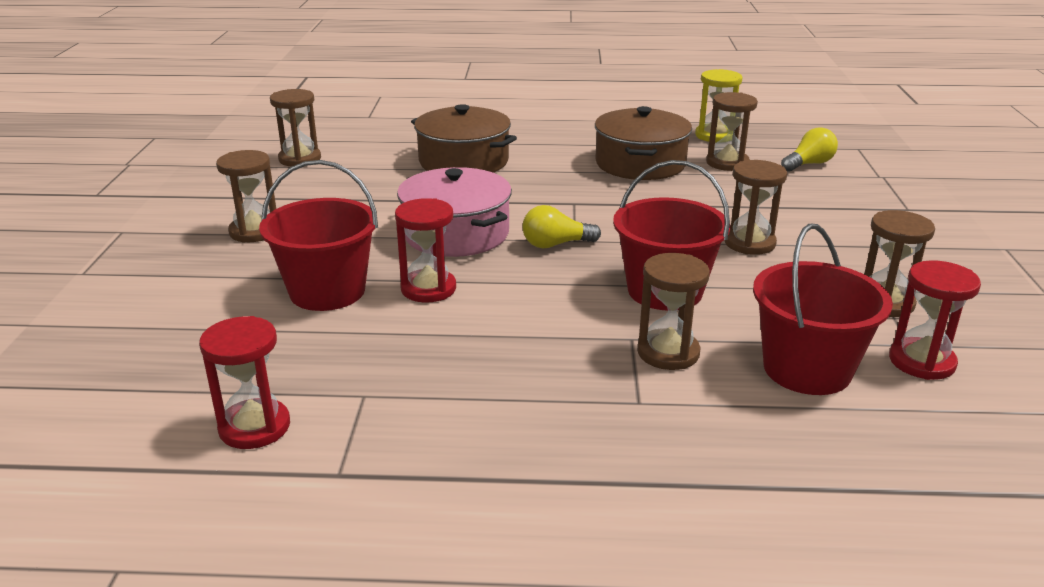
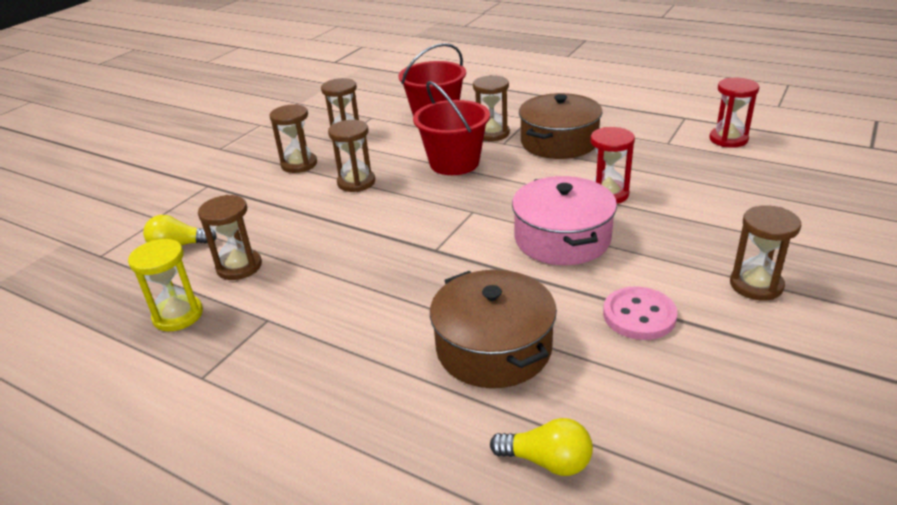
camera: 150 degrees left, 5 degrees up
red bucket [259,160,378,311] -> none
brown hourglass [270,89,321,167] -> brown hourglass moved to [269,104,317,173]
yellow light bulb [522,205,601,249] -> yellow light bulb moved to [490,418,593,476]
brown pot [595,106,692,180] -> brown pot moved to [519,93,602,159]
red hourglass [889,260,981,380] -> none
none -> pink button [603,286,678,340]

